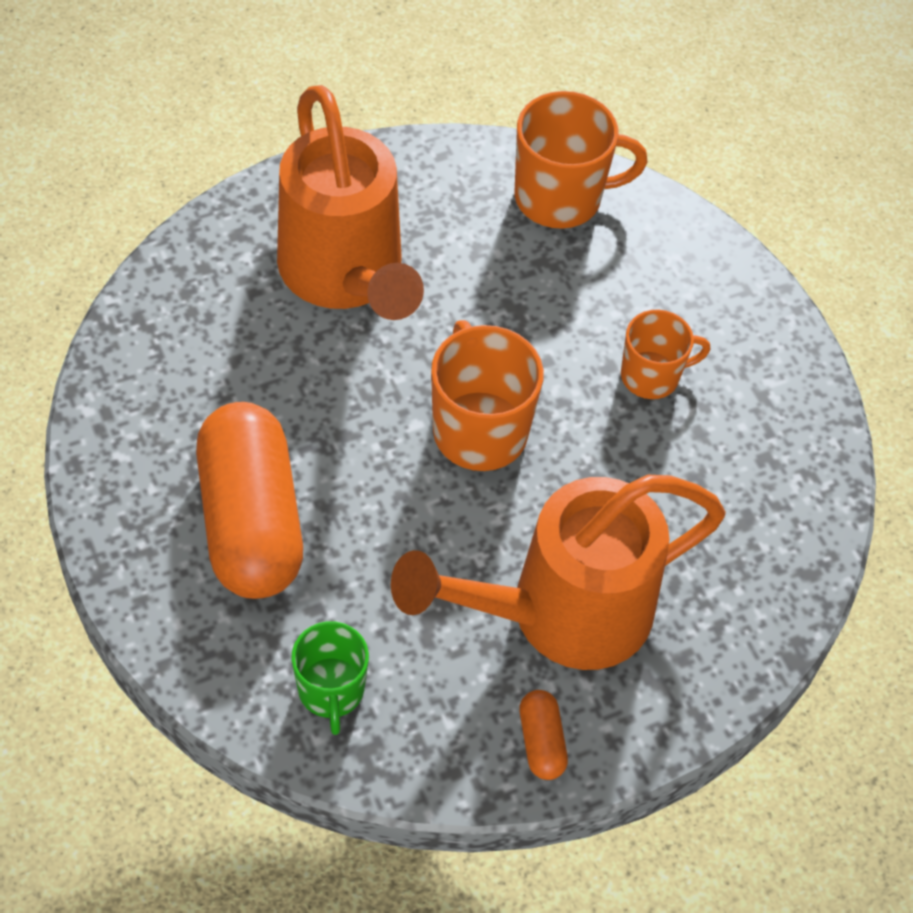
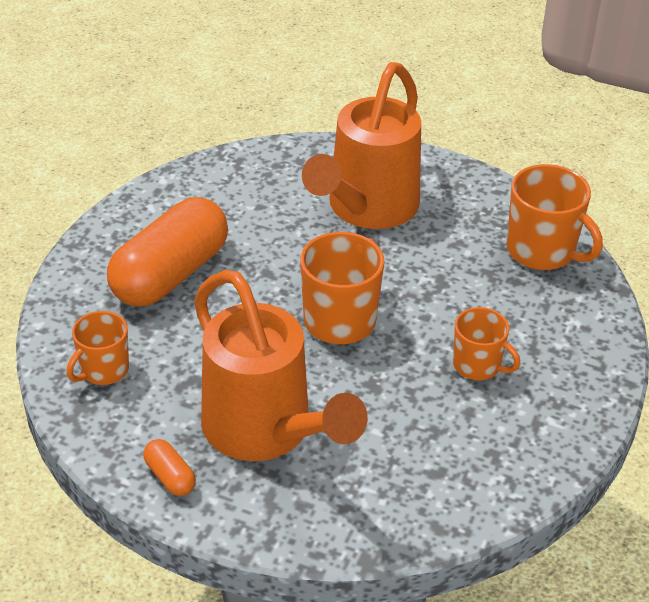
camera: 50 degrees right, 15 degrees down
green mug [291,621,369,735] -> orange mug [66,311,129,385]
orange watering can [391,475,726,670] -> orange watering can turned 150 degrees counterclockwise [194,270,368,461]
orange capsule [520,690,568,780] -> orange capsule turned 75 degrees counterclockwise [143,439,196,496]

